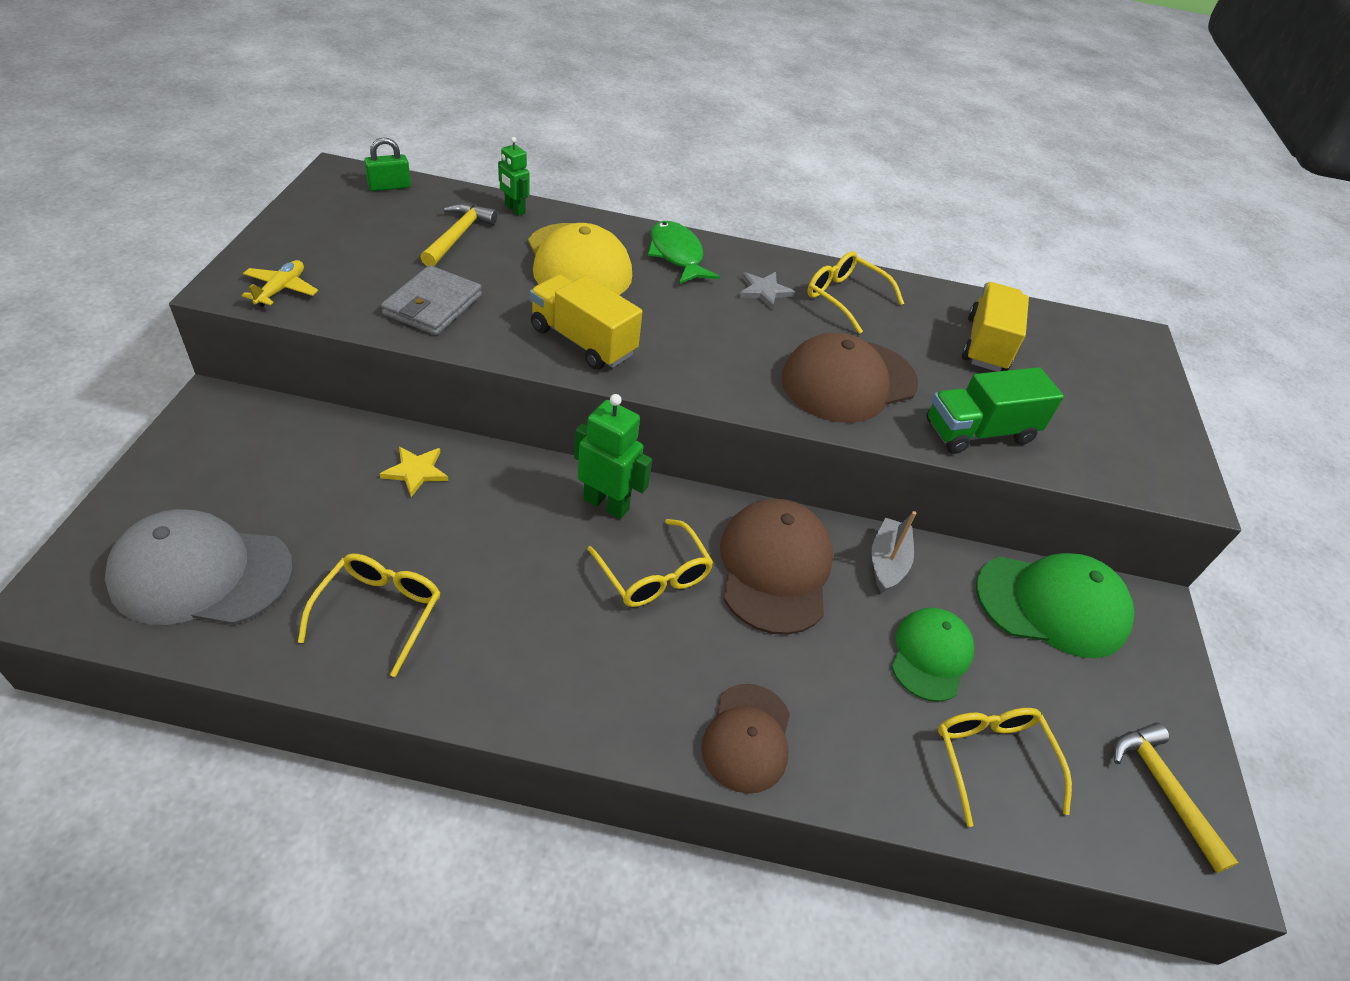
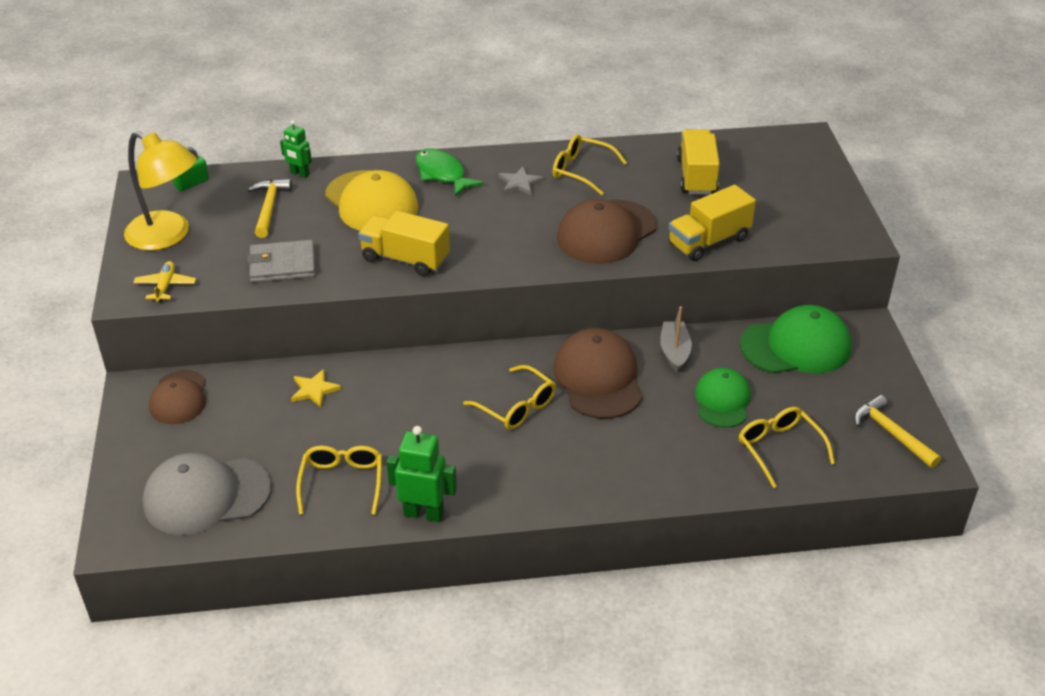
camera: 10 degrees left, 5 degrees down
grey wallet [381,265,482,335] -> grey wallet turned 75 degrees clockwise [247,240,316,283]
green robot [574,394,652,519] -> green robot moved to [387,426,457,522]
brown cap [701,684,790,794] -> brown cap moved to [149,370,206,424]
green truck [927,367,1064,454] -> yellow truck [669,185,756,261]
none -> yellow lamp [124,131,197,251]

